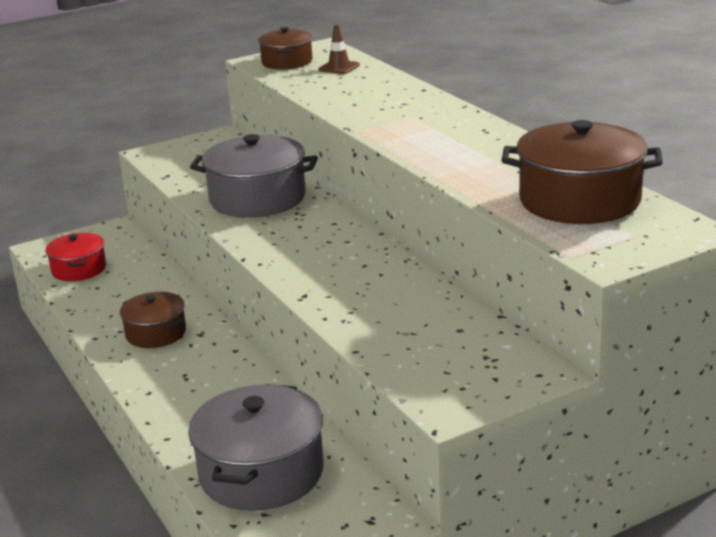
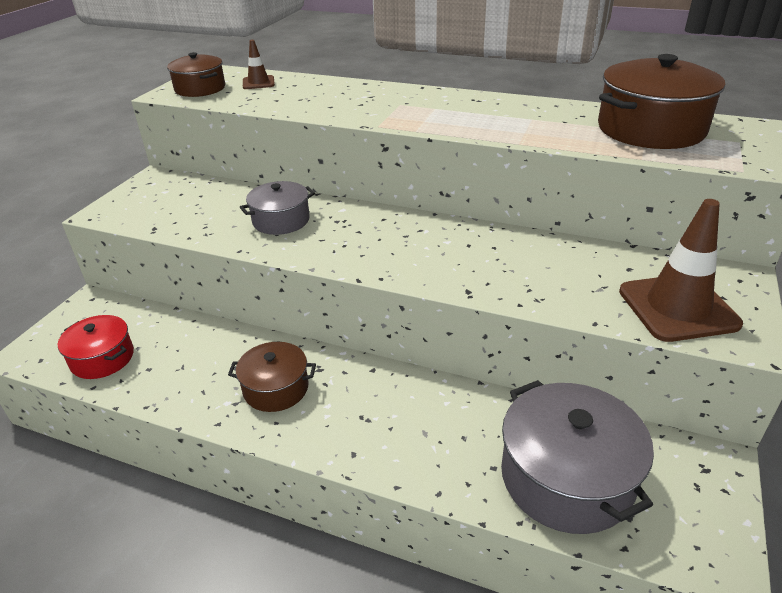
camera: 40 degrees left, 10 degrees up
grey pot [190,134,318,218] -> grey pot [240,181,315,235], size x0.59
none -> brown traffic cone [619,199,743,342]

